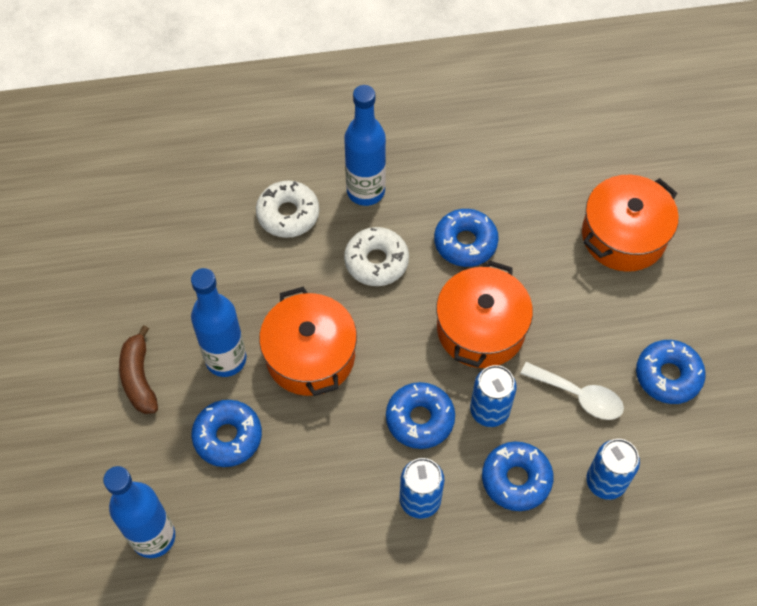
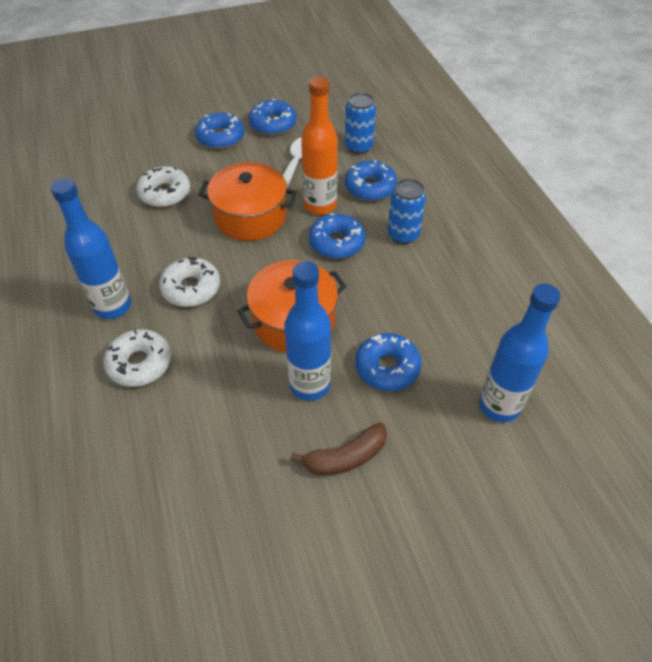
camera: 100 degrees left, 10 degrees down
blue donut [434,209,499,267] -> blue donut moved to [195,112,244,149]
blue can [470,365,517,427] -> orange bottle [301,76,338,215]
orange pot [582,175,679,272] -> none
none -> white donut [136,166,190,207]

